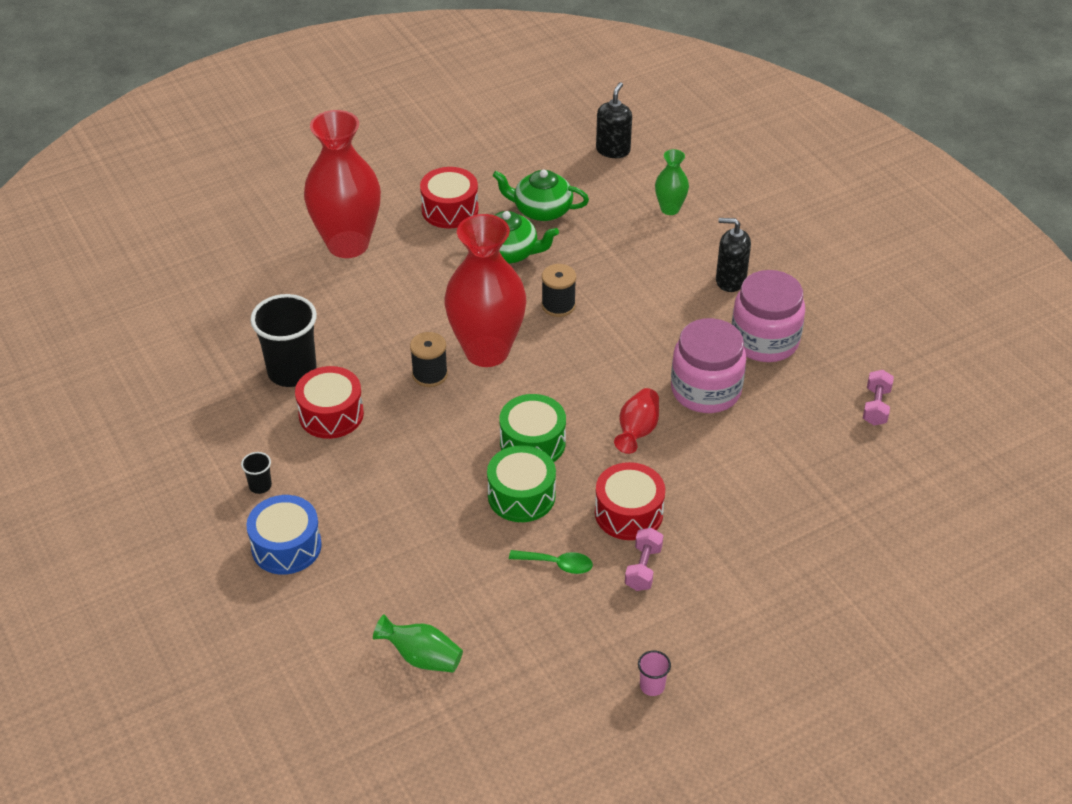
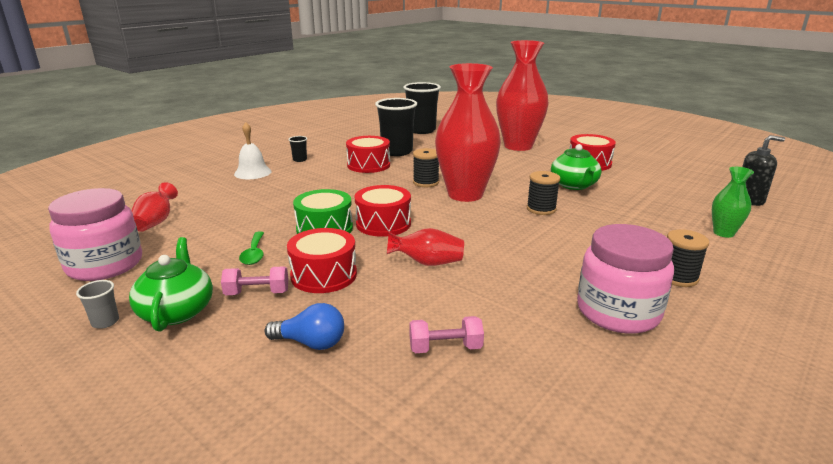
camera: 70 degrees right, 20 degrees down
blue drum [246,495,322,575] -> white bell [234,122,271,179]
green vase [373,614,463,673] -> red vase [132,182,178,232]
green teapot [492,169,589,221] -> green teapot moved to [129,237,213,332]
green drum [499,394,566,462] -> red drum [355,185,411,237]
pink cup [638,650,671,696] -> grey cup [76,280,119,329]
pink jar [671,318,746,413] -> pink jar moved to [48,188,142,281]
black soap dispenser [716,218,751,292] -> black spool [667,229,709,287]
pink dumbbell [863,370,894,425] -> pink dumbbell moved to [409,316,484,353]
none -> blue light bulb [265,303,344,350]
none -> black cup [403,82,441,134]

